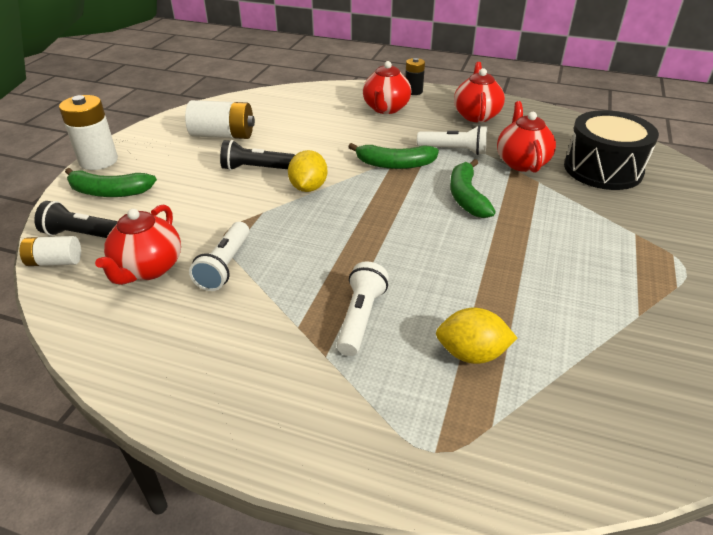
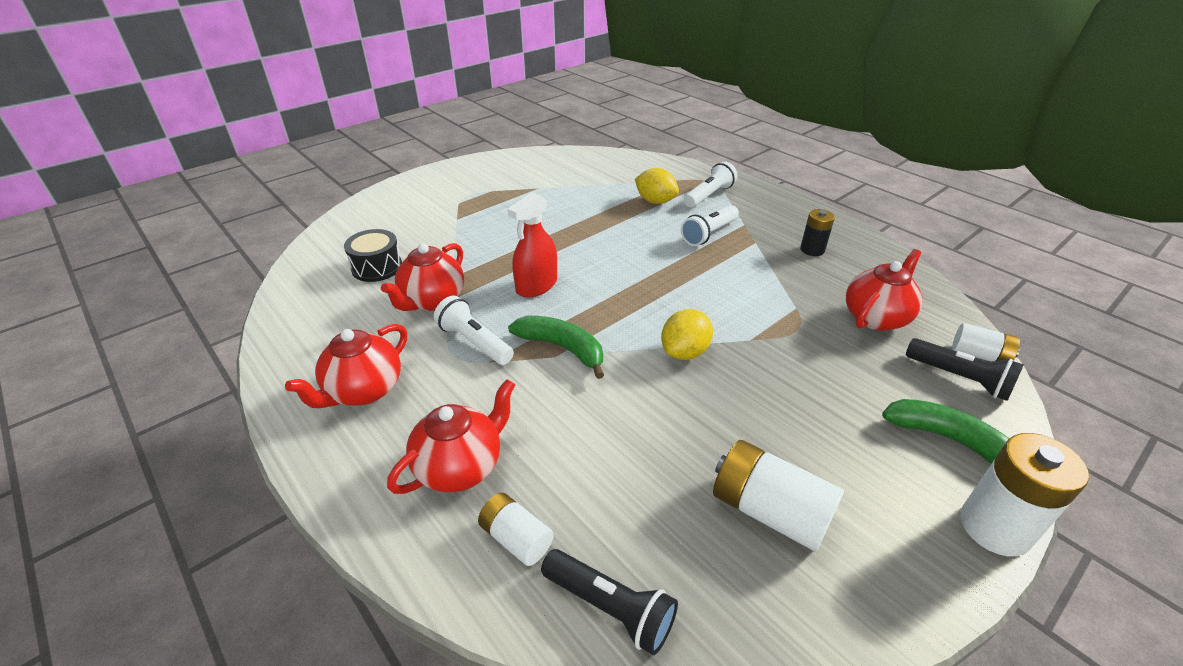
camera: 150 degrees left, 0 degrees up
white flashlight [189,222,249,291] -> white flashlight moved to [684,161,737,207]
black flashlight [220,140,295,170] -> black flashlight moved to [541,549,678,655]
black battery [405,58,425,95] -> black battery moved to [800,209,835,256]
green banana [450,159,496,218] -> red spray bottle [508,192,557,298]
black drum [564,110,659,190] -> black drum [344,229,402,282], size x0.60
none -> white battery [478,493,554,566]

